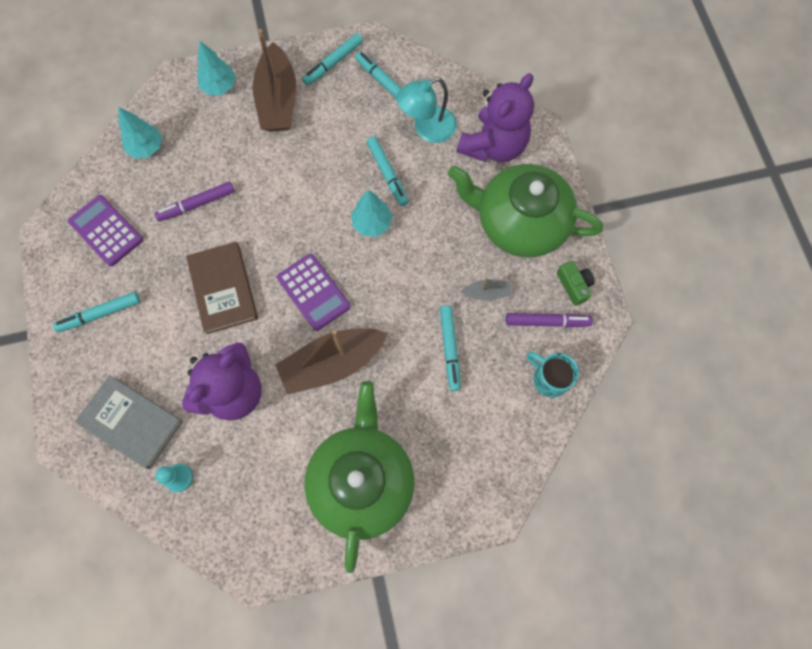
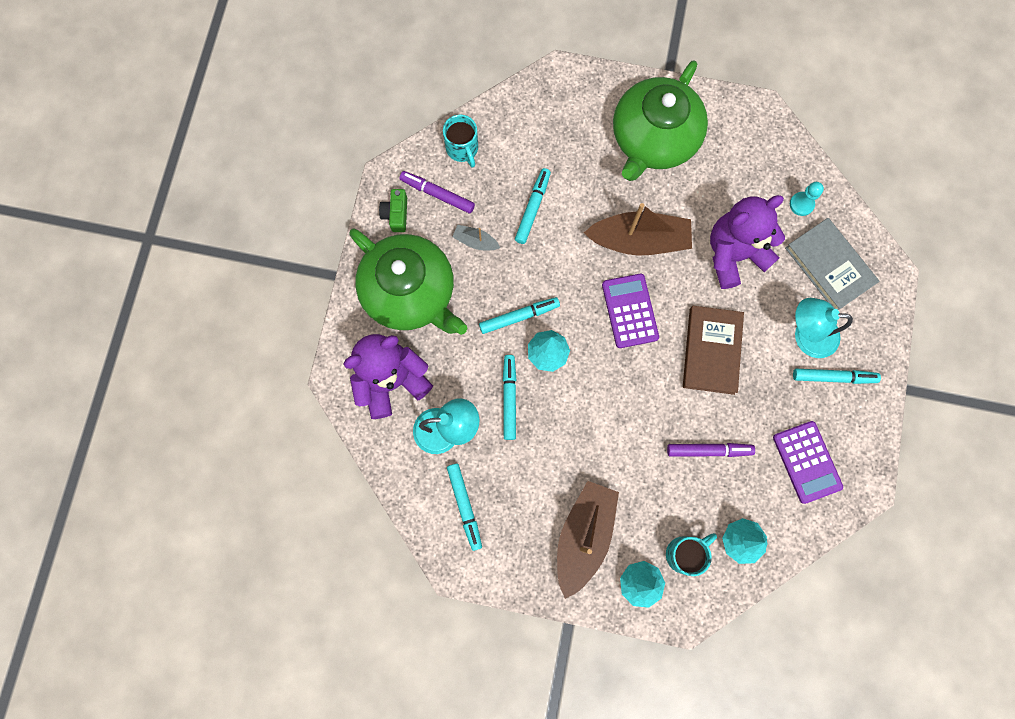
camera: 155 degrees left, 5 degrees up
turquoise marker [302,33,363,86] -> turquoise marker moved to [479,297,560,334]
none -> turquoise mug [666,533,717,576]
none -> turquoise lamp [795,298,853,358]

